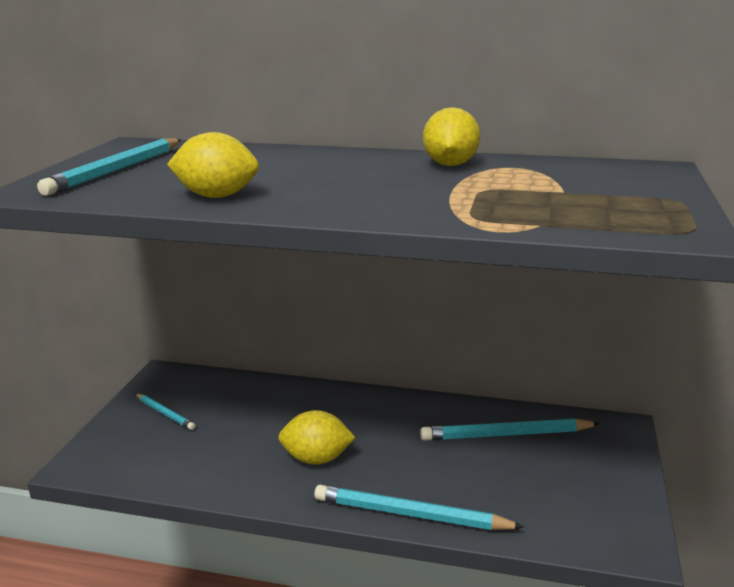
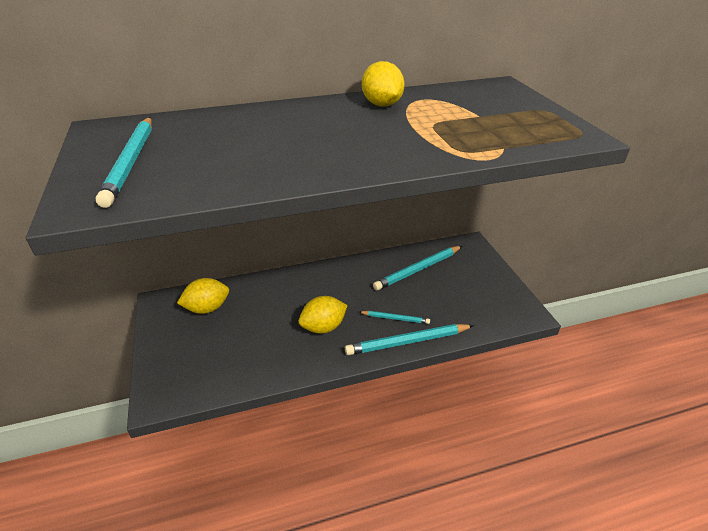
camera: 30 degrees left, 15 degrees up
turquoise pencil [135,393,196,430] -> turquoise pencil moved to [360,311,430,324]
yellow lemon [167,132,259,198] -> yellow lemon moved to [177,278,229,314]

